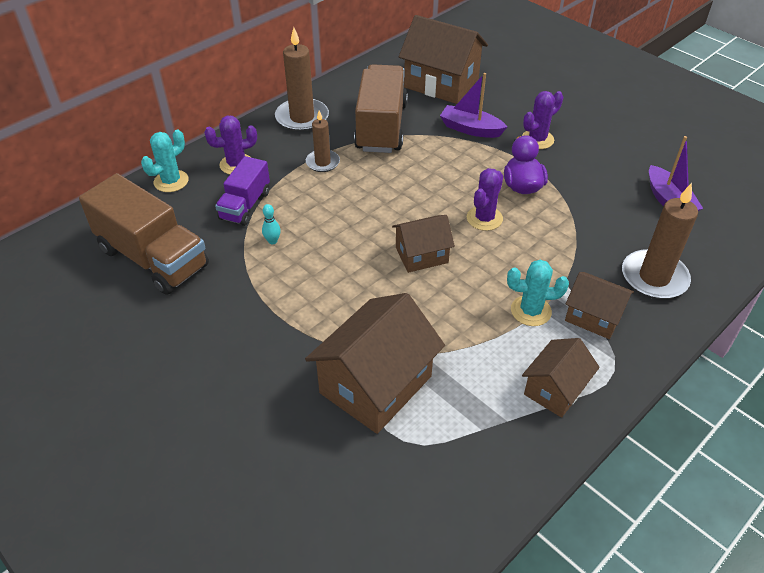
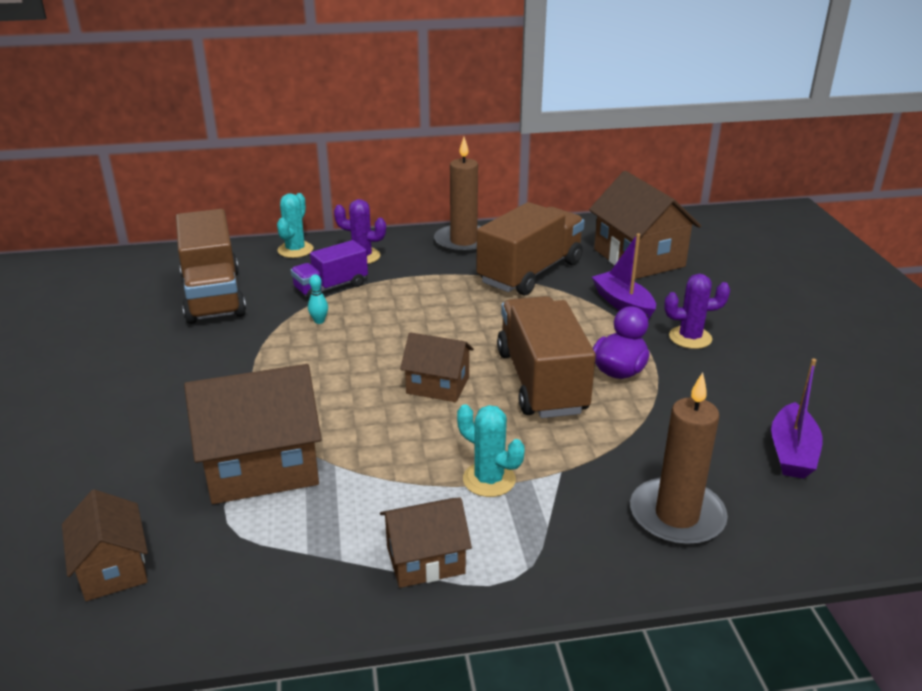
camera: 35 degrees right, 15 degrees down
turquoise cactus [141,130,189,192] -> turquoise cactus turned 60 degrees counterclockwise [277,193,313,258]
brown candle [306,110,340,172] -> none
purple cactus [467,168,503,231] -> brown truck [497,296,596,418]
brown house [565,272,634,339] -> brown house moved to [62,489,148,601]

